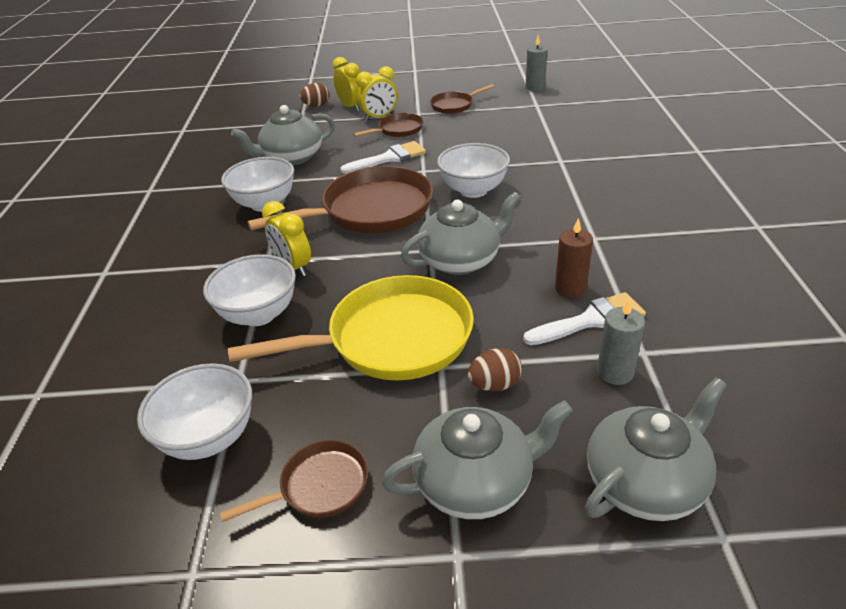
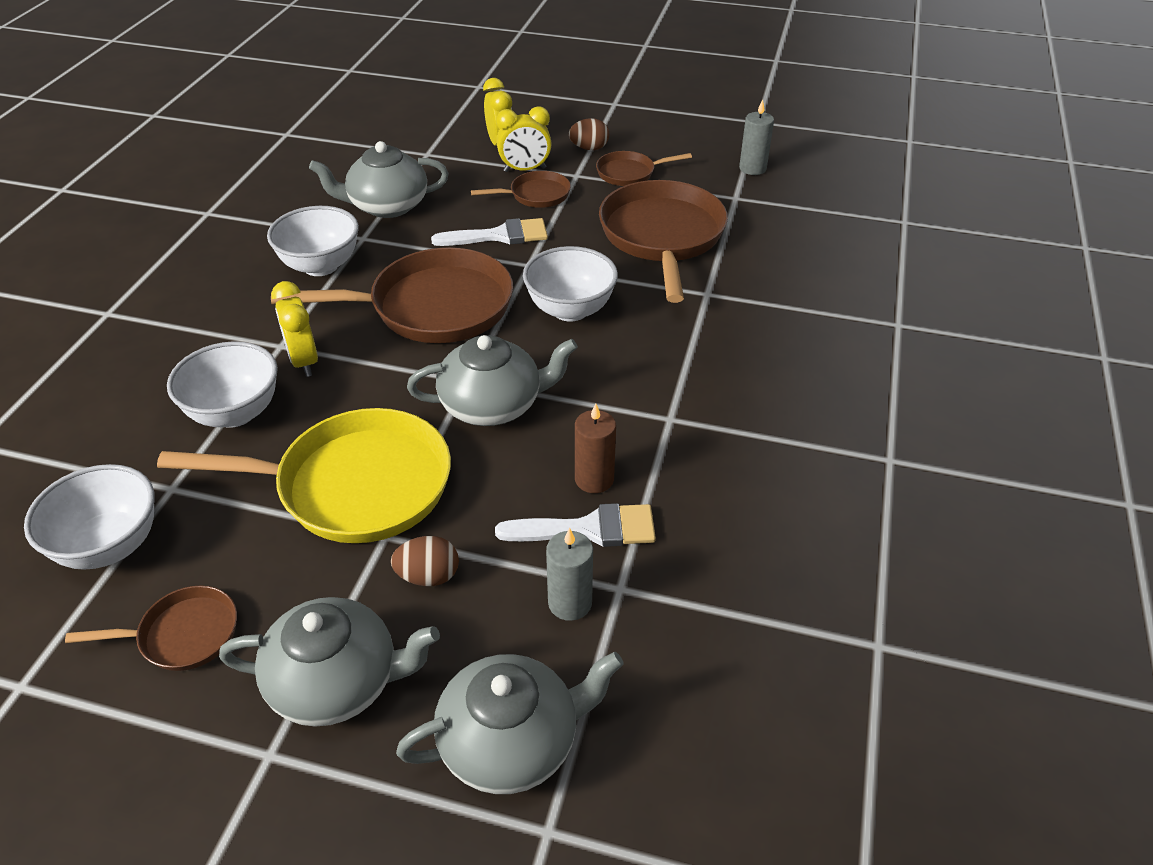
camera: 15 degrees right, 5 degrees up
brown egg [299,83,329,107] -> brown egg moved to [569,118,609,150]
none -> brown pan [599,180,728,303]

